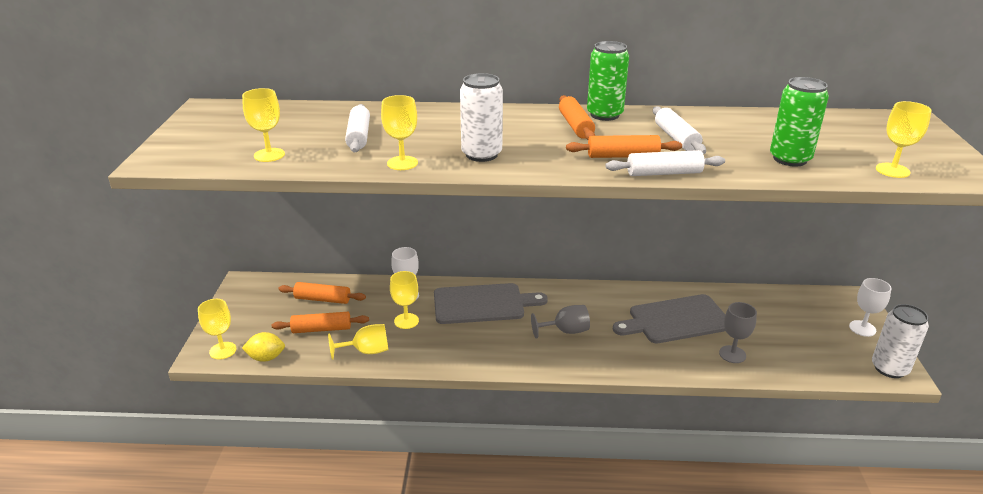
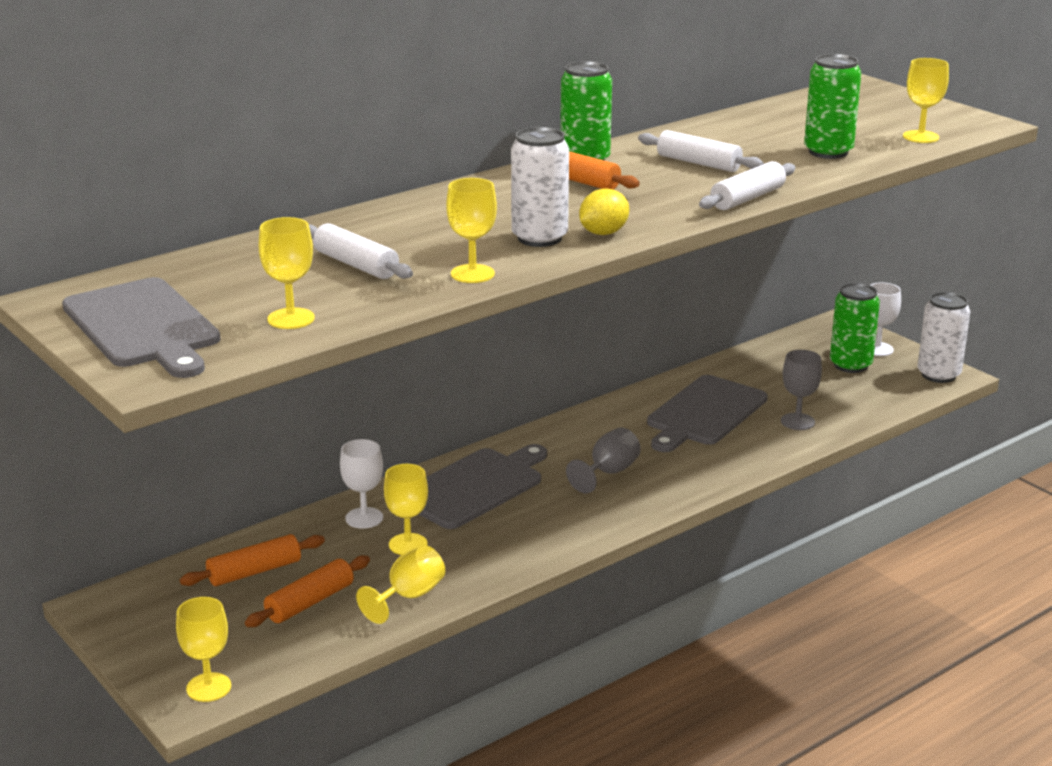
camera: 40 degrees left, 5 degrees down
yellow lemon [242,332,285,362] -> yellow lemon moved to [579,188,629,235]
orange rolling pin [566,135,682,158] -> none
none -> grey cutting board [62,277,220,378]
none -> green can [830,283,880,373]

